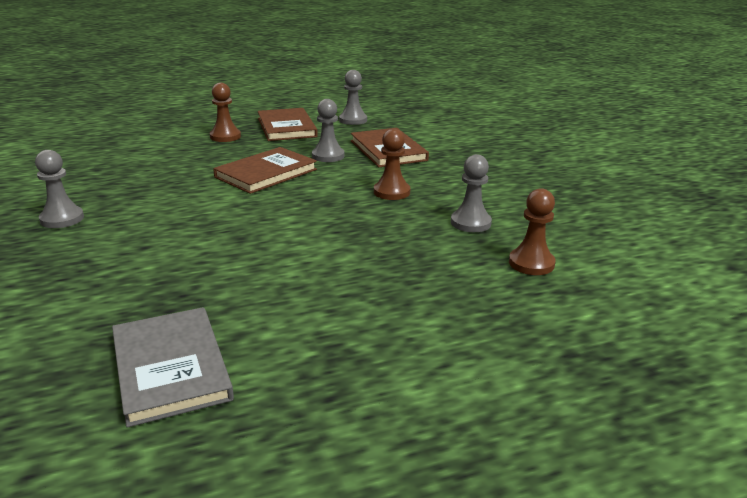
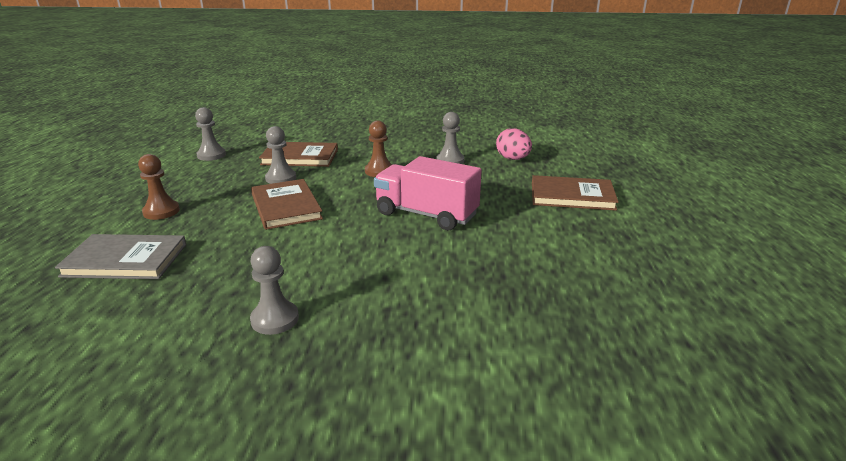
camera: 65 degrees left, 0 degrees up
grey book [112,307,234,428] -> grey book moved to [55,234,186,279]
brown book [258,108,318,141] -> brown book moved to [532,175,618,211]
brown pawn [509,188,556,275] -> pink egg [496,128,532,160]
none -> pink truck [374,156,482,230]

